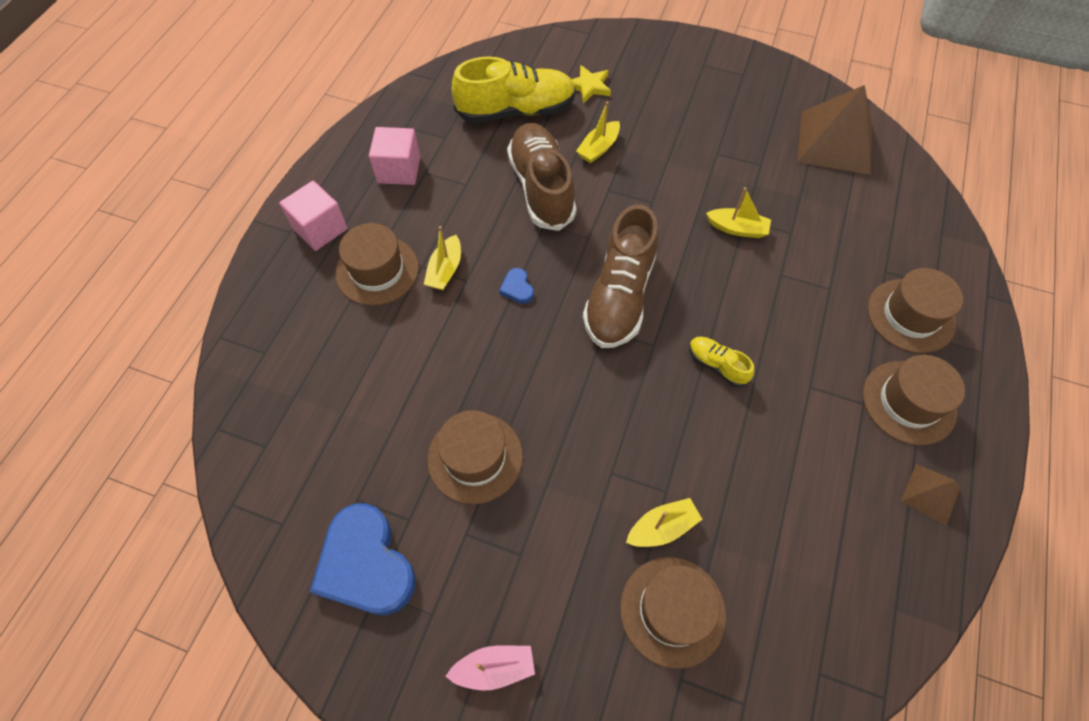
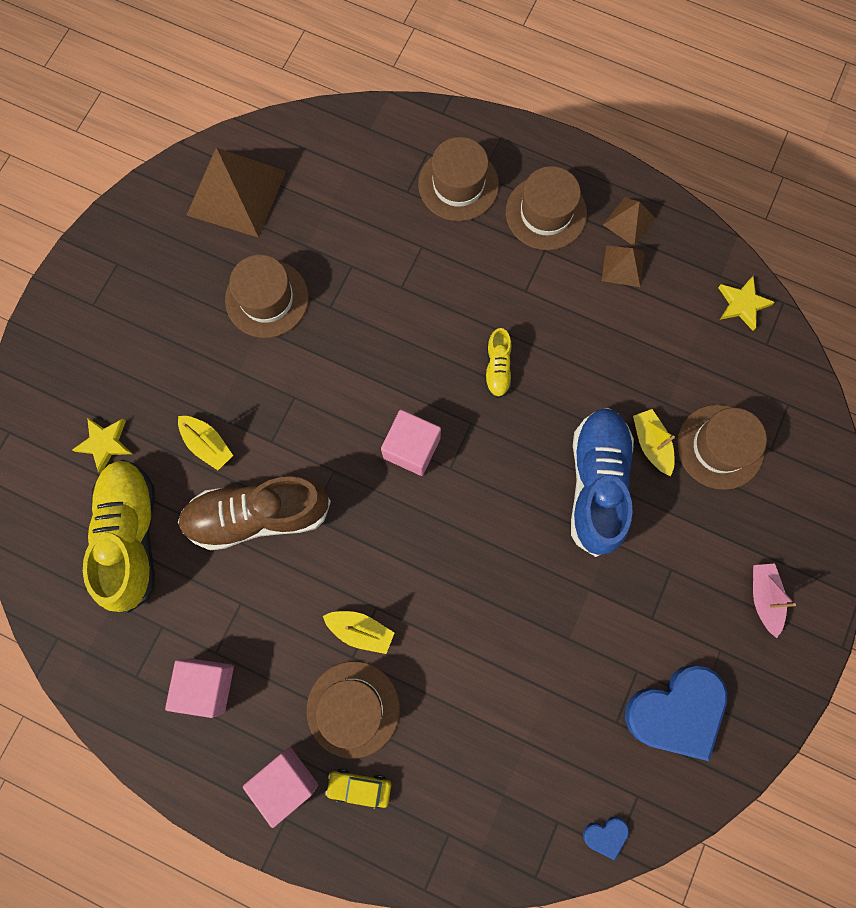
camera: 85 degrees left, 15 degrees up
brown hat [428,410,523,504] -> brown hat moved to [225,255,309,338]
blue heart [499,268,534,304] -> blue heart moved to [583,817,629,861]
brown shoe [583,204,659,348] -> pink cube [381,410,441,476]
yellow shoe [689,336,754,387] -> yellow shoe turned 45 degrees counterclockwise [485,328,512,398]
yellow boat [706,187,771,238] -> none
none -> yellow car [325,769,391,809]
none -> blue shoe [571,408,634,557]
none -> brown pyramid [601,246,645,287]
none -> yellow star [718,276,775,331]

